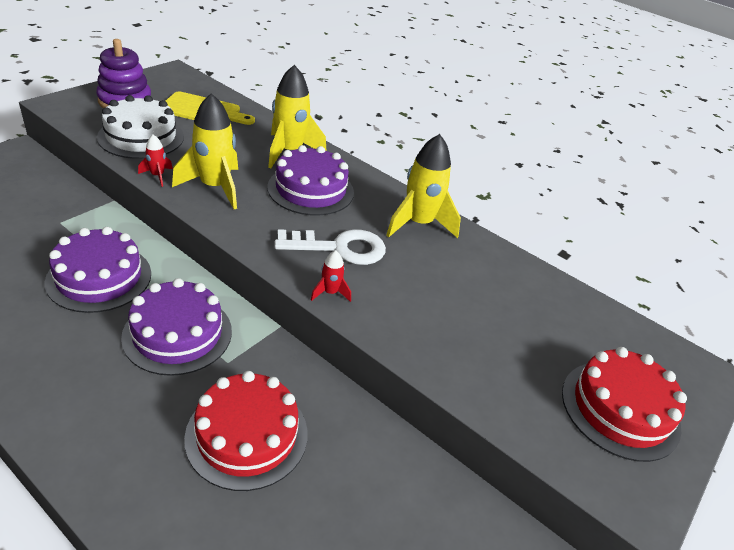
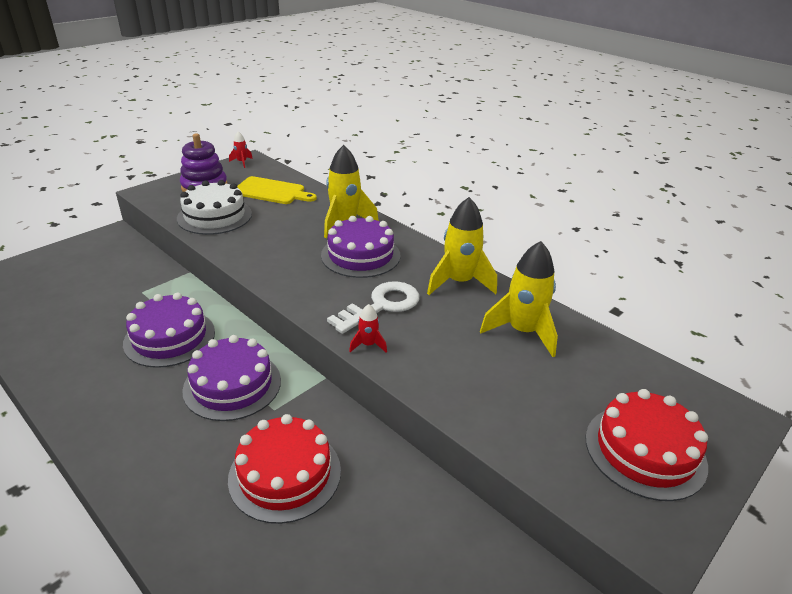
camera: 10 degrees right, 5 degrees down
red rocket [138,135,173,187] -> red rocket moved to [229,131,253,168]
yellow rocket [172,93,238,209] -> yellow rocket moved to [480,241,558,357]
white key [274,229,386,265] -> white key turned 45 degrees counterclockwise [327,281,419,334]

